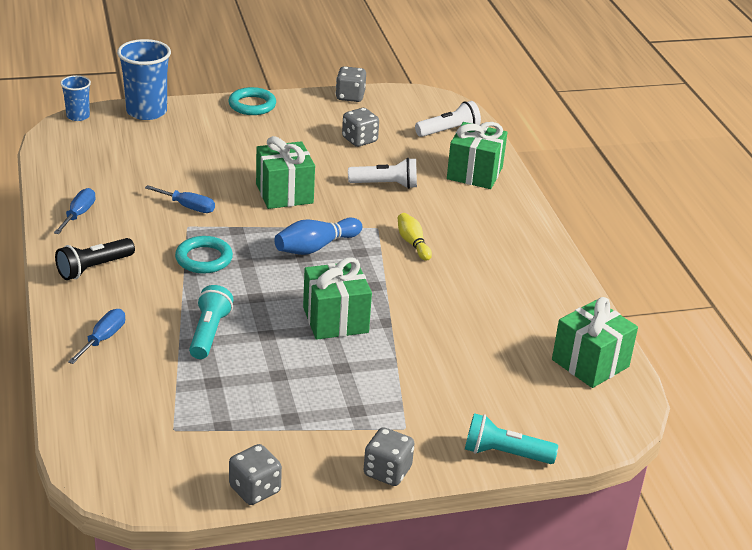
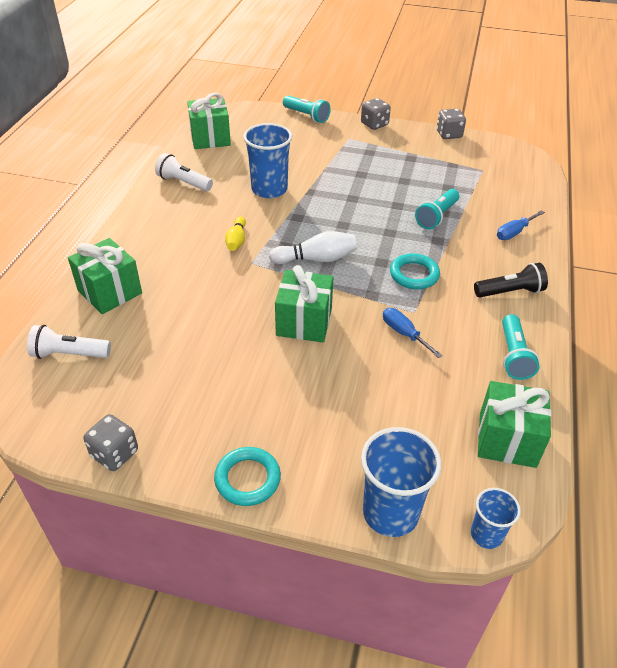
camera: 150 degrees left, 10 degrees up
blue screwdriver [54,188,96,234] -> turquoise flashlight [502,314,540,380]
blue bowling pin [274,218,362,255] -> white bowling pin [269,231,357,264]
green gift [303,257,372,340] -> green gift moved to [478,381,551,468]
grey dice [342,108,379,147] -> none
white flashlight [348,158,417,189] -> white flashlight moved to [155,153,213,191]
none -> blue cup [243,123,292,198]

